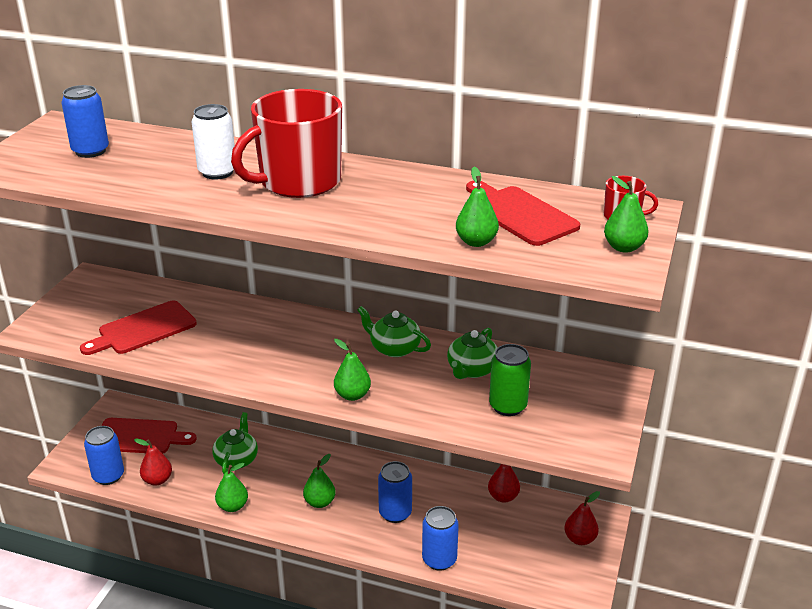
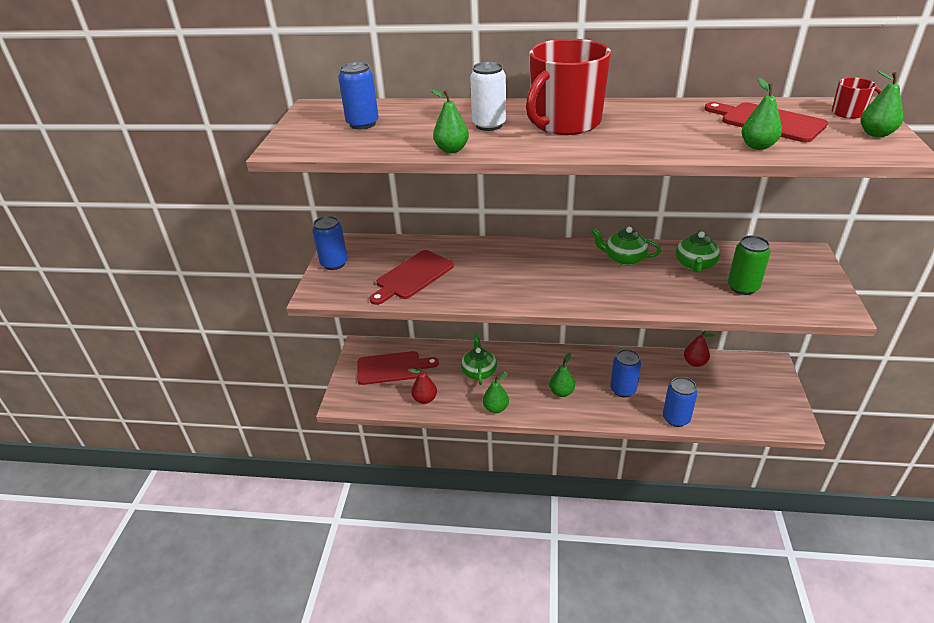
camera: 10 degrees left, 5 degrees up
blue can [84,426,124,485] -> blue can moved to [312,216,348,270]
green pear [334,339,371,401] -> green pear moved to [430,89,469,153]
red pear [564,491,600,545] -> none

